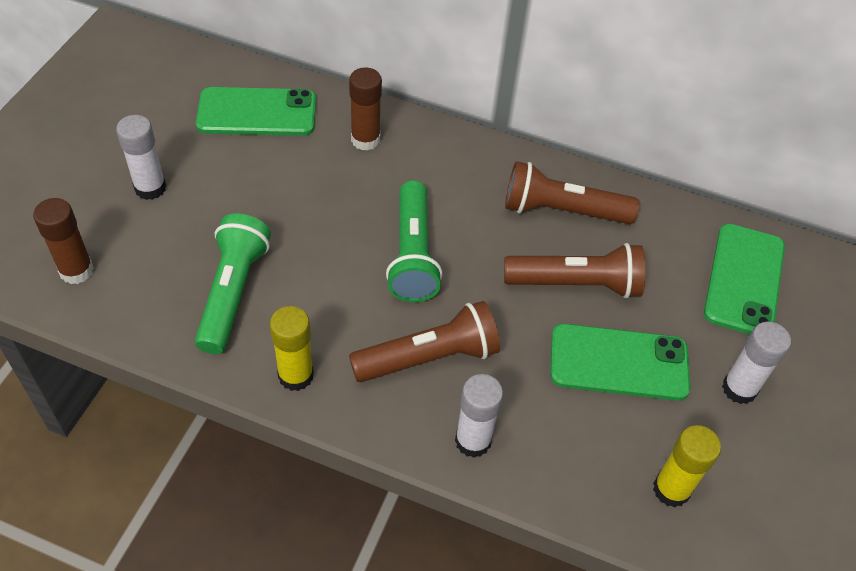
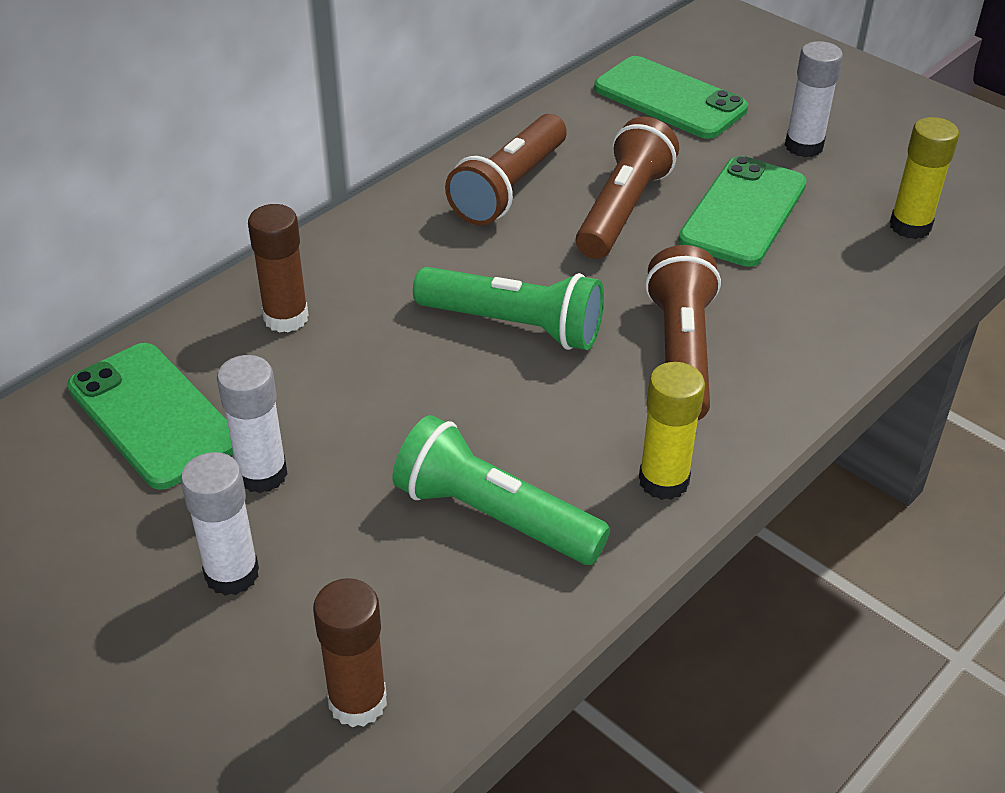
camera: 65 degrees left, 10 degrees down
green phone [196,87,316,136] -> green phone turned 60 degrees counterclockwise [67,343,233,490]
white glue stick [455,374,503,458] -> white glue stick moved to [217,355,288,493]

